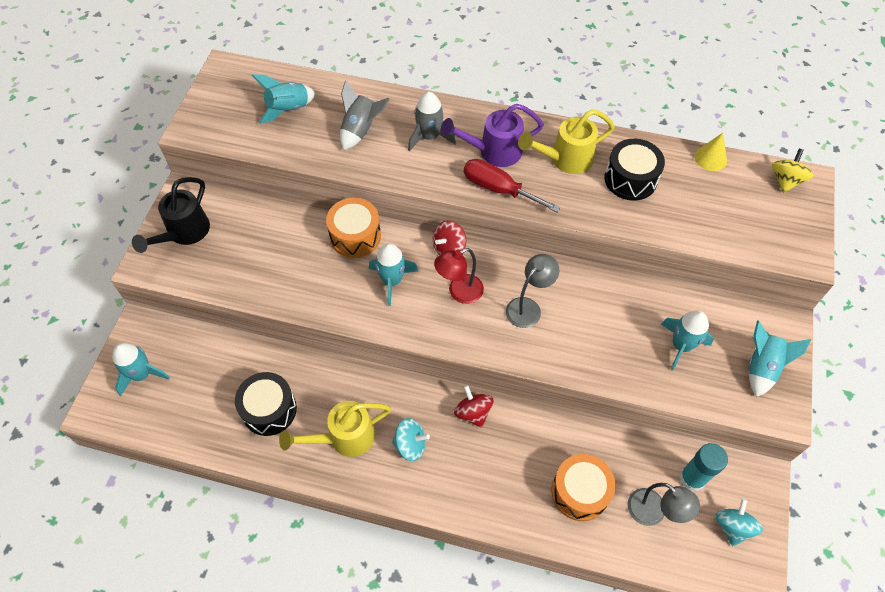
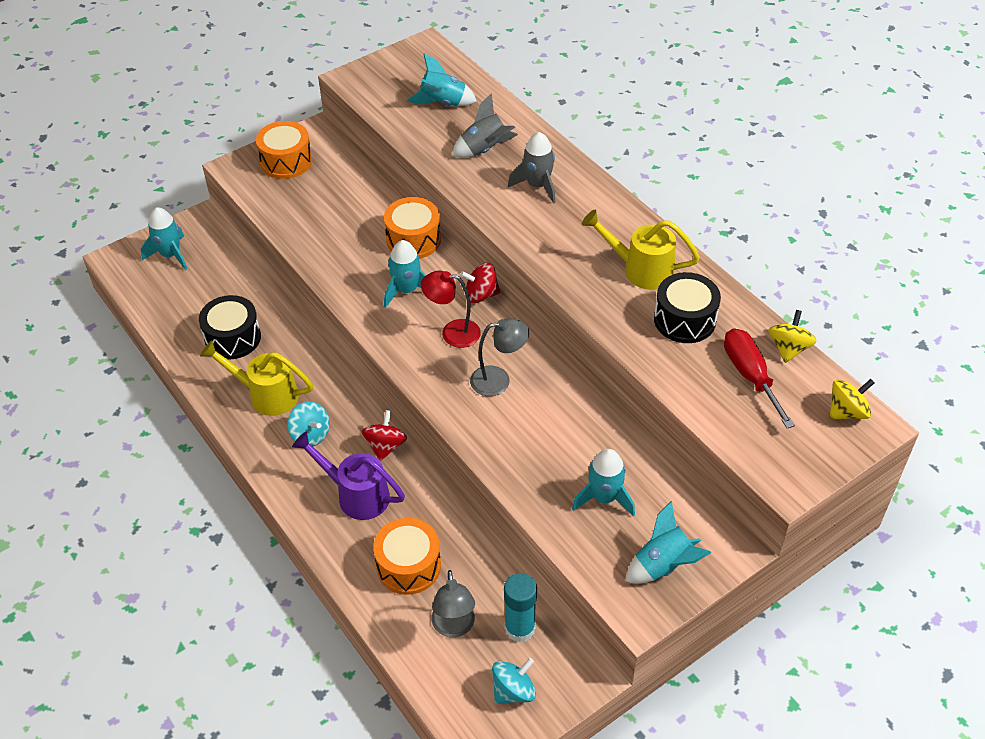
camera: 40 degrees right, 10 degrees down
black watering can [132,177,210,253] -> orange drum [256,121,312,179]
purple watering can [441,104,544,167] -> purple watering can moved to [292,431,405,520]
red screwdriver [464,159,561,212] -> red screwdriver moved to [724,328,795,428]
yellow cone [695,133,727,171] -> yellow spinning top [768,310,817,363]

